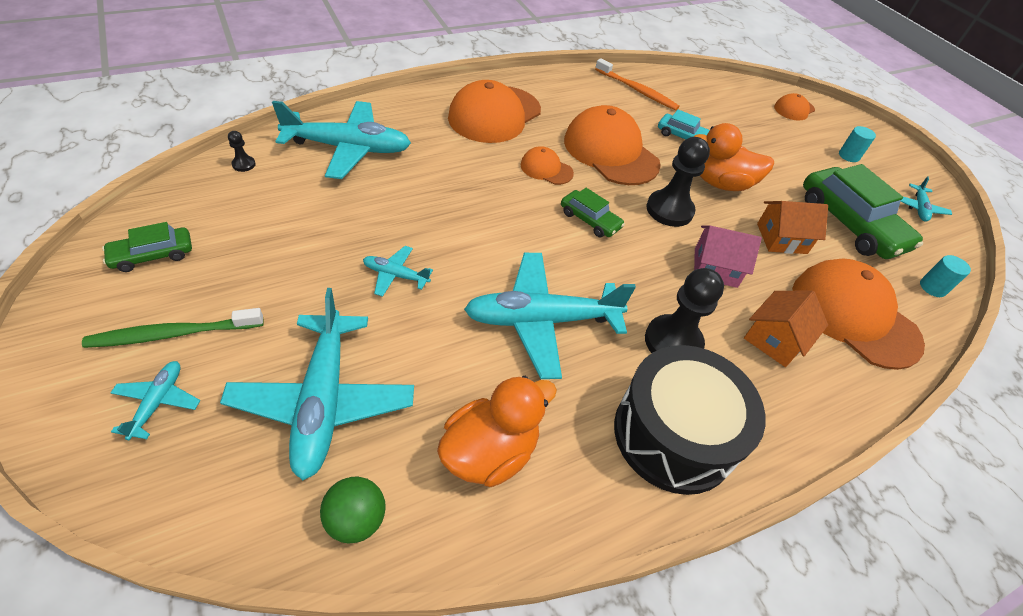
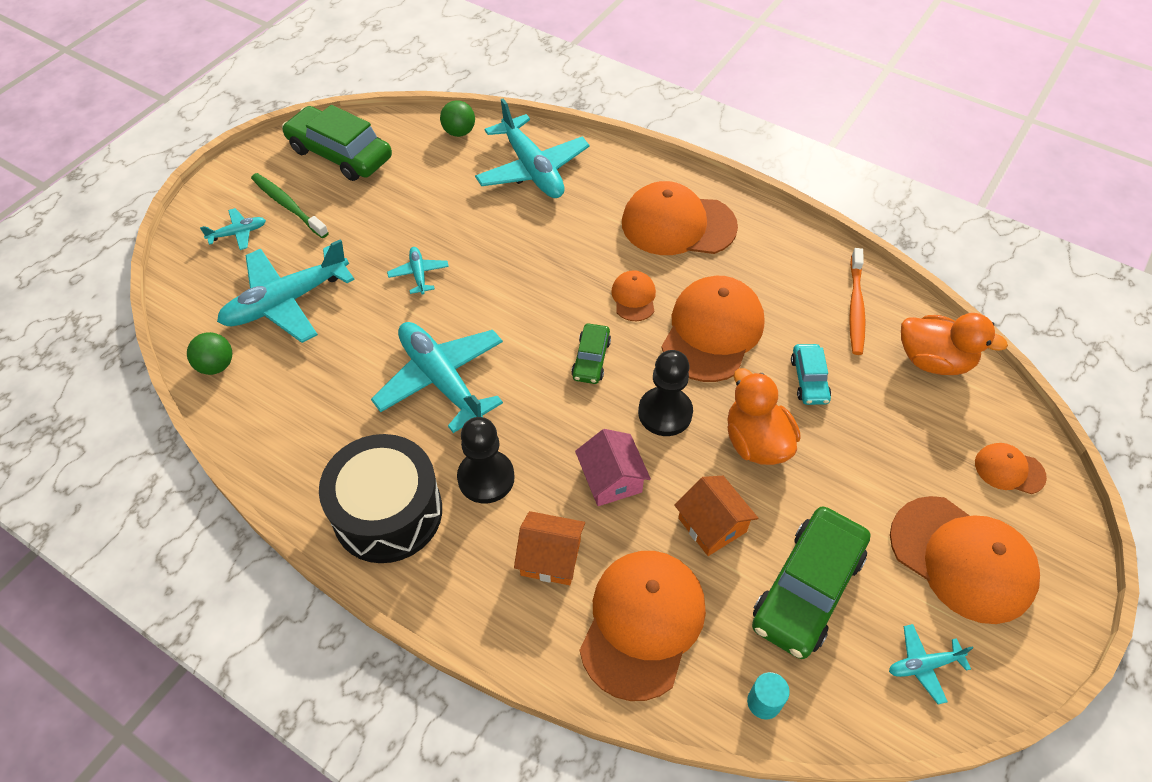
camera: 65 degrees right, 5 degrees up
green car [102,222,192,272] -> green car [282,105,392,181], size x1.92
black pawn [228,131,256,172] -> green ball [440,100,475,137]
orange duck [437,376,557,487] -> orange duck moved to [901,313,1008,375]
turquoise cylinder [839,126,876,162] -> orange cap [890,496,1040,624]

